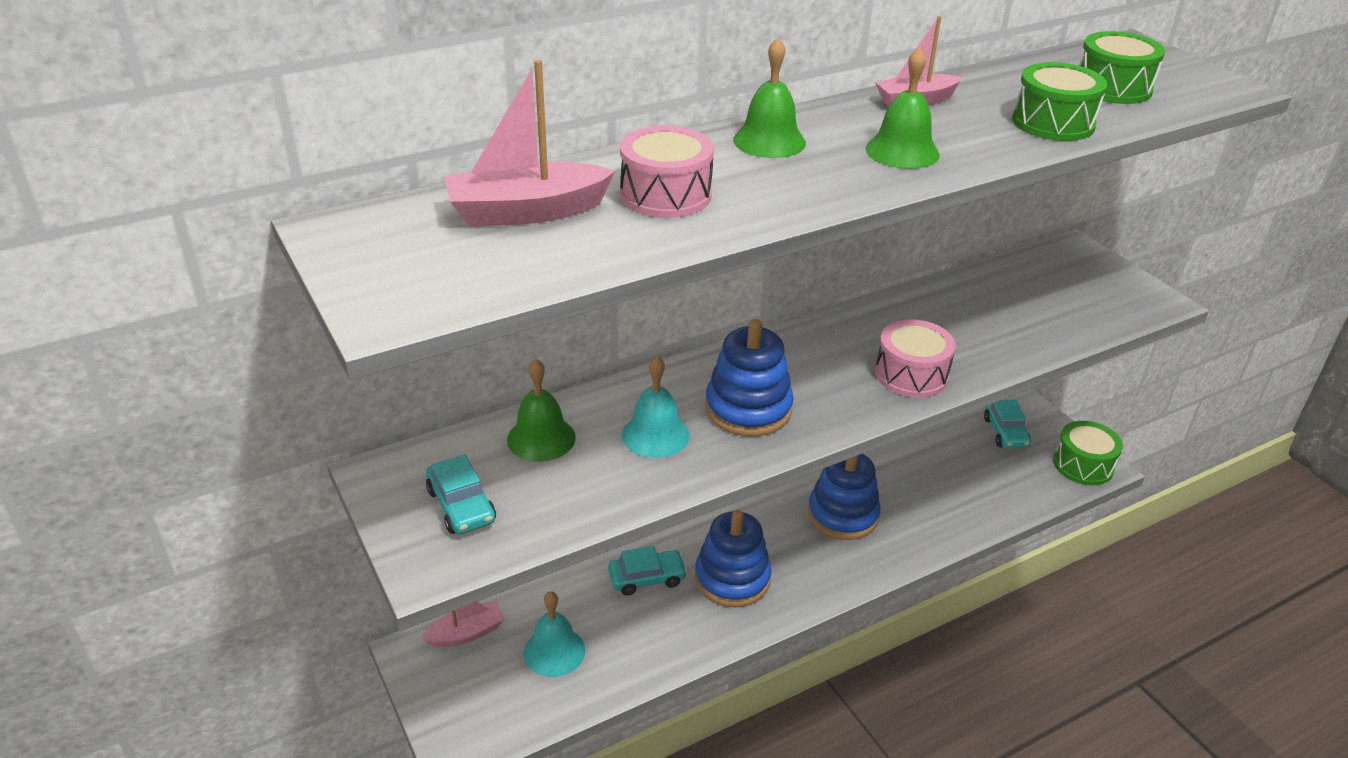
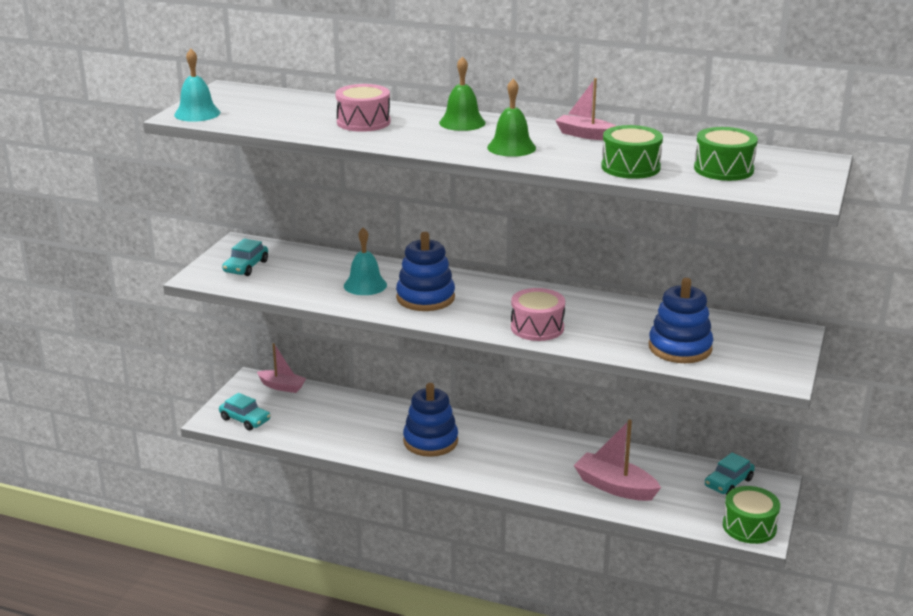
camera: 50 degrees right, 10 degrees down
pink boat [444,60,615,227] -> pink boat moved to [574,419,661,501]
green bell [507,359,576,462] -> none
turquoise bell [524,591,585,677] -> turquoise bell moved to [174,49,220,122]
turquoise car [608,546,687,596] -> turquoise car moved to [219,393,270,430]
blue stacking toy [808,454,881,540] -> blue stacking toy moved to [649,278,713,363]

